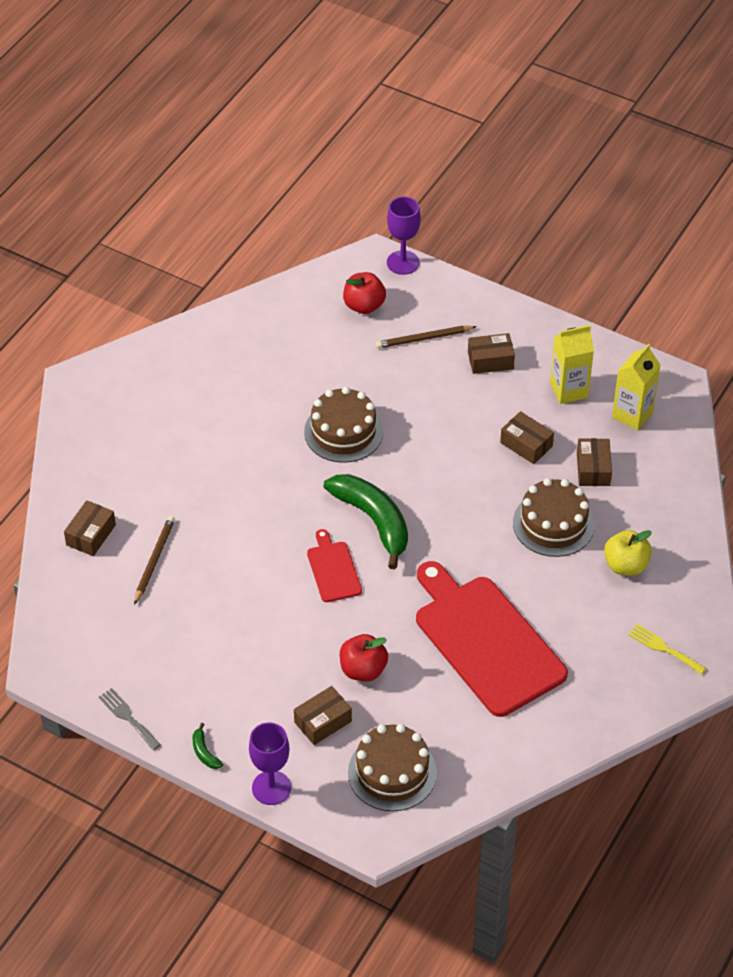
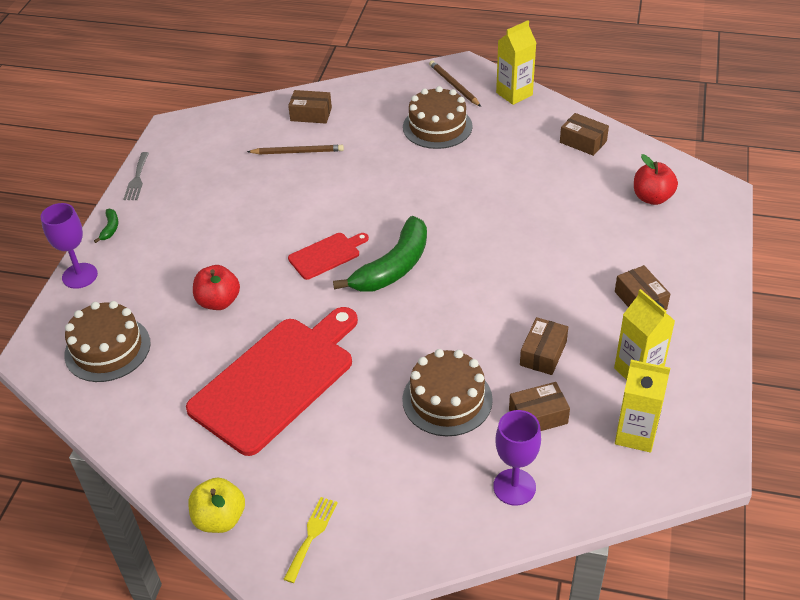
camera: 75 degrees right, 5 degrees down
grey fork [99,688,161,750] -> grey fork turned 150 degrees clockwise [123,152,149,200]
green banana [193,723,223,769] -> green banana turned 135 degrees clockwise [94,209,119,243]
brown box [294,686,352,745] -> brown box moved to [560,113,609,156]
brown cake [304,387,383,463] -> brown cake moved to [403,86,473,149]
brown pencil [376,326,477,348] -> brown pencil moved to [429,60,481,107]
purple goblet [387,196,421,275] -> purple goblet moved to [493,410,541,506]
yellow apple [604,530,652,576] -> yellow apple moved to [188,478,245,533]
none -> yellow carton [496,20,536,105]

